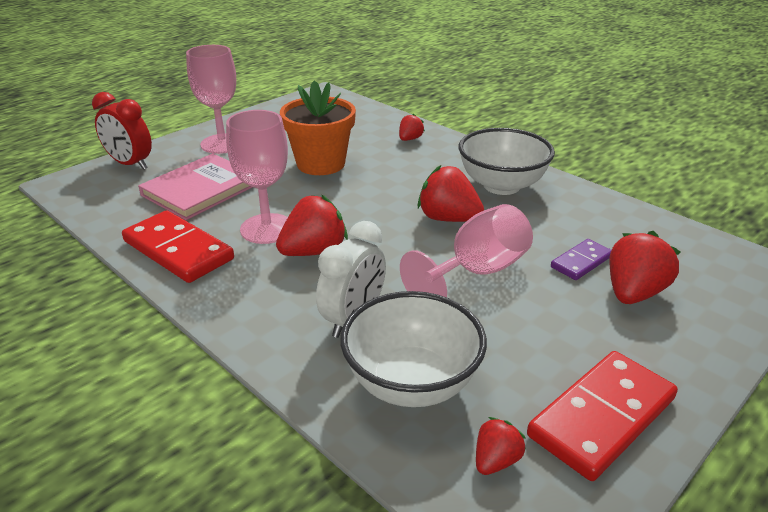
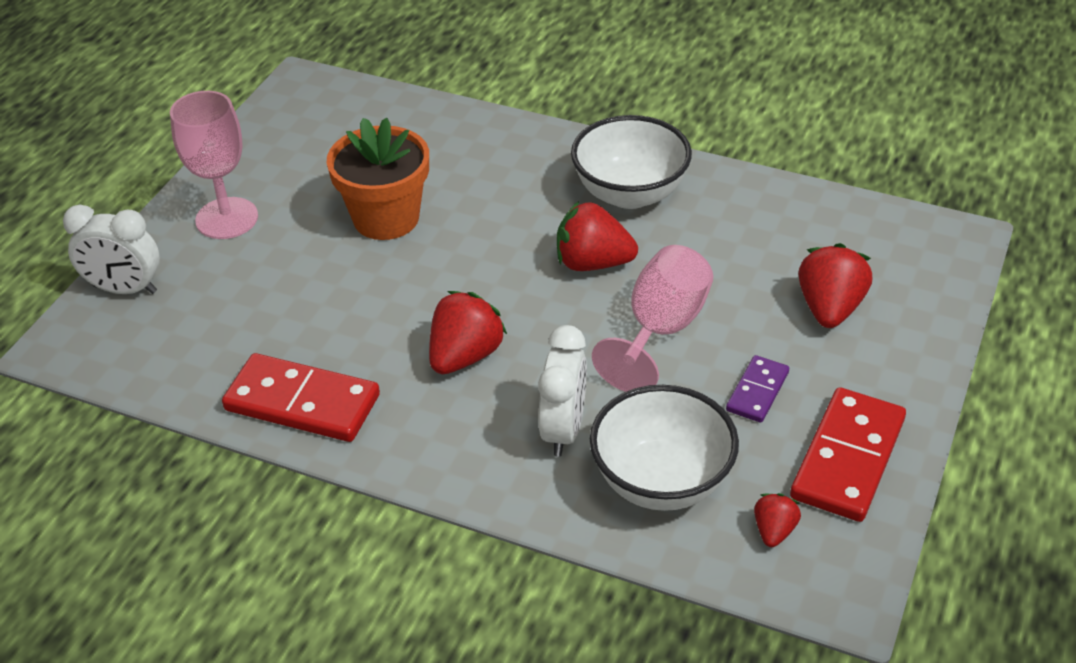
camera: 20 degrees left, 10 degrees up
red clock [92,92,152,170] -> white clock [63,204,160,294]
pink book [138,154,253,220] -> none
pink goblet [226,110,288,244] -> none
red strawberry [399,114,425,141] -> none
purple domino [551,239,611,280] -> purple domino moved to [726,355,789,423]

